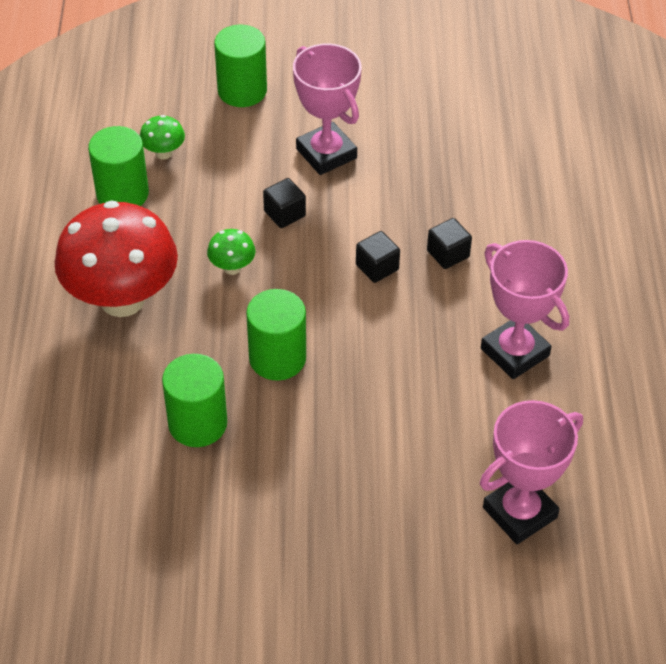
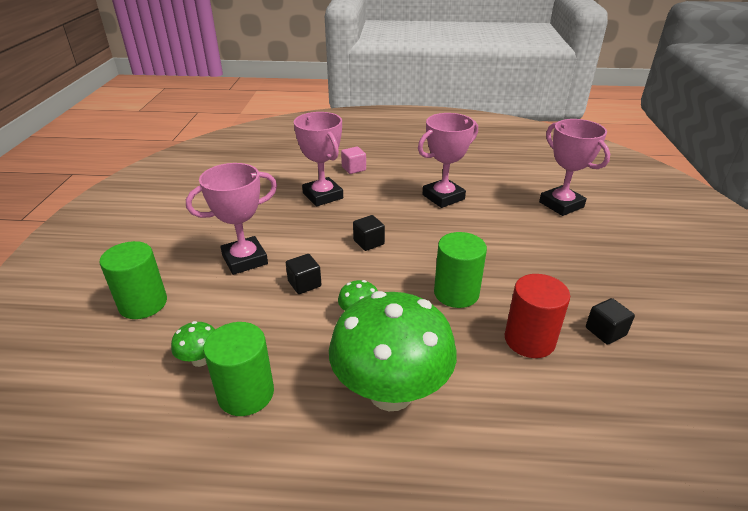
camera: 85 degrees left, 15 degrees down
red mushroom [55,200,178,317] -> green mushroom [329,291,457,411]
green cylinder [162,354,227,447] -> red cylinder [505,274,570,358]
black cube [427,218,472,269] -> black cube moved to [586,298,635,344]
none -> pink trophy [294,112,343,206]
none -> pink cube [341,147,366,174]

